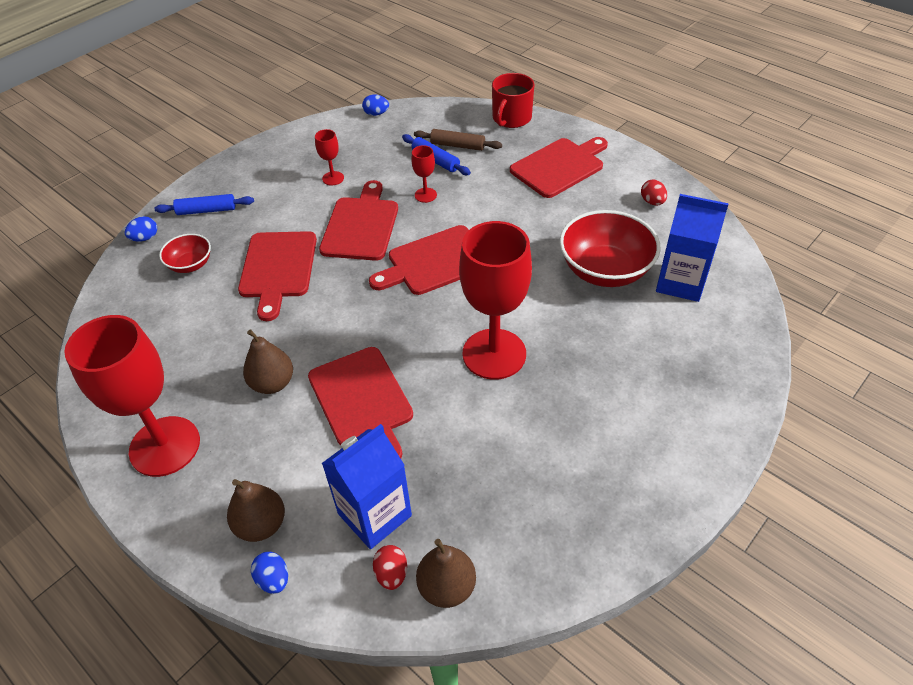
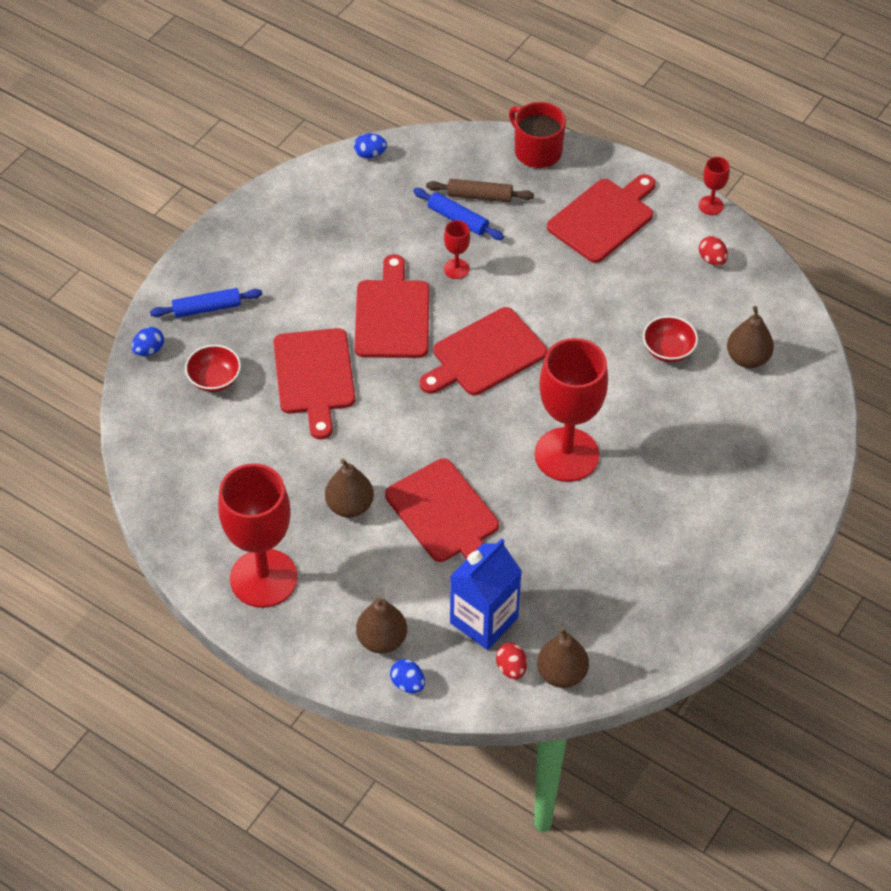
camera: 10 degrees left, 5 degrees up
red goblet [315,129,344,186] -> red goblet moved to [699,157,730,215]
red mug [492,73,535,128] -> red mug turned 120 degrees clockwise [509,102,566,168]
red bowl [560,210,661,287] -> red bowl [643,316,698,362], size x0.53
blue carton [656,194,729,302] -> brown pear [727,306,774,368]

